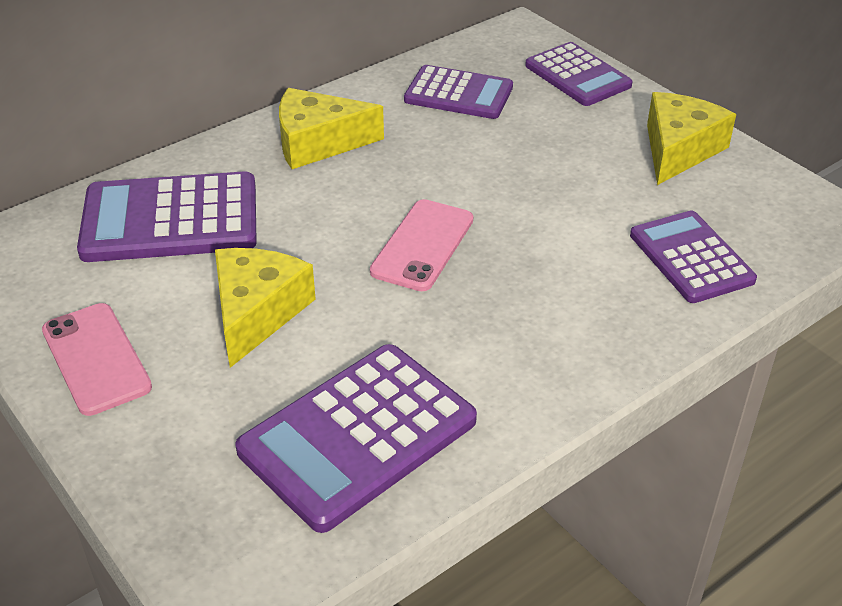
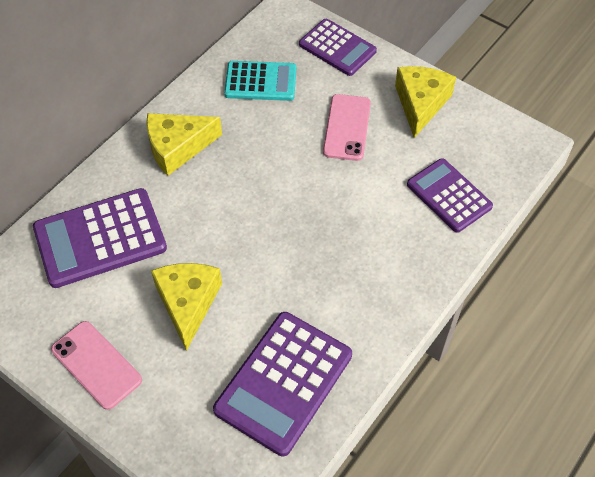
camera: 15 degrees left, 15 degrees up
pink phone [370,199,473,291] -> pink phone moved to [323,94,371,161]
purple calculator [404,65,513,119] -> turquoise calculator [224,61,296,101]

